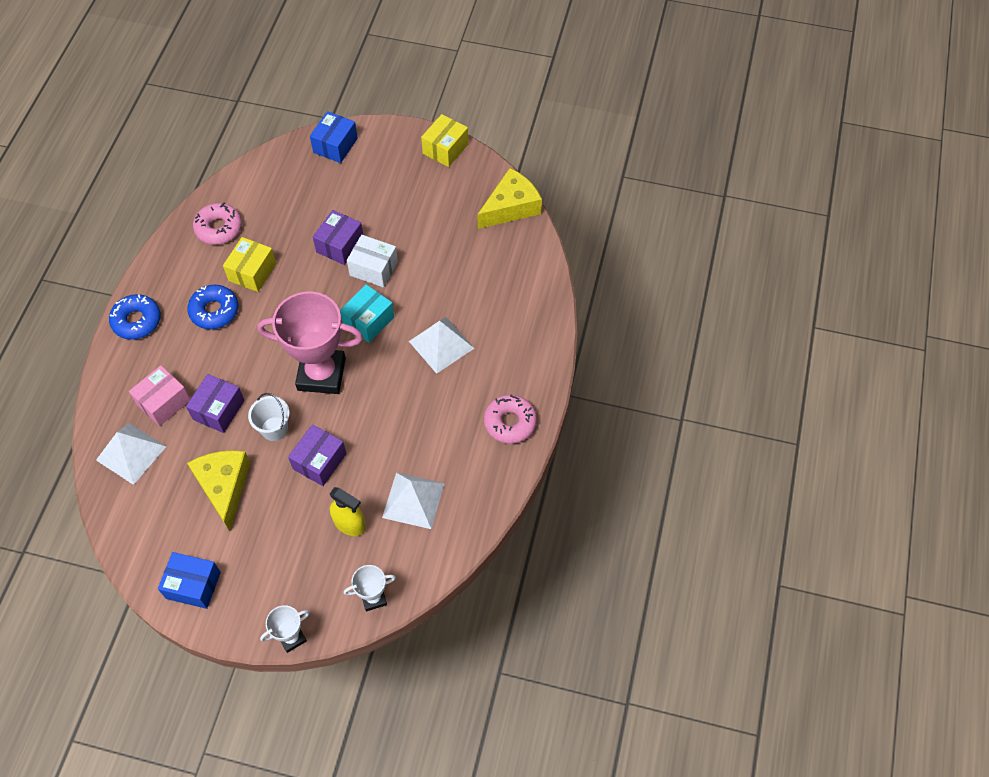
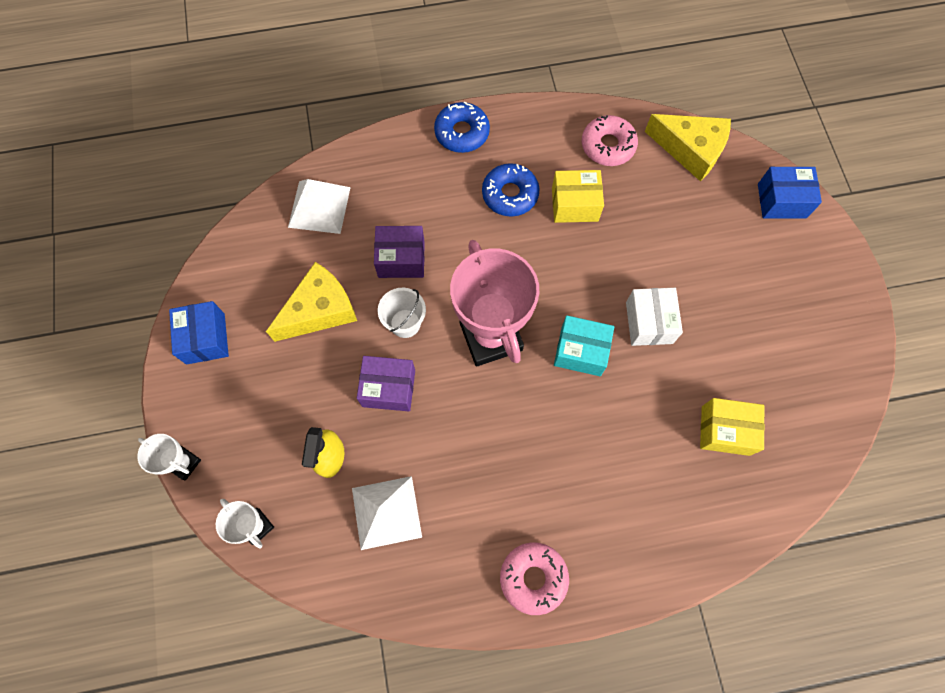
camera: 65 degrees right, 10 degrees up
pink box [129,365,190,426] -> none
purple box [313,210,363,265] -> none
white pyramid [409,317,474,374] -> none
yellow box [421,114,468,167] -> yellow box moved to [700,398,765,456]
yellow cheese [477,168,542,229] -> yellow cheese moved to [645,114,731,182]

